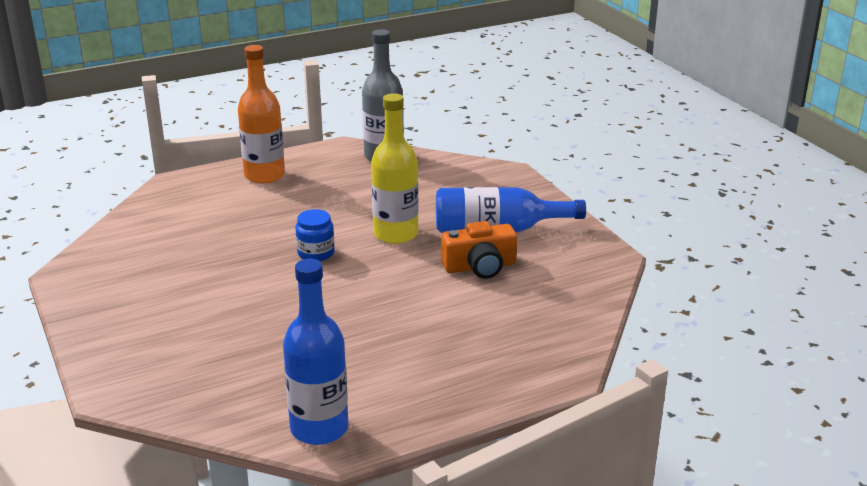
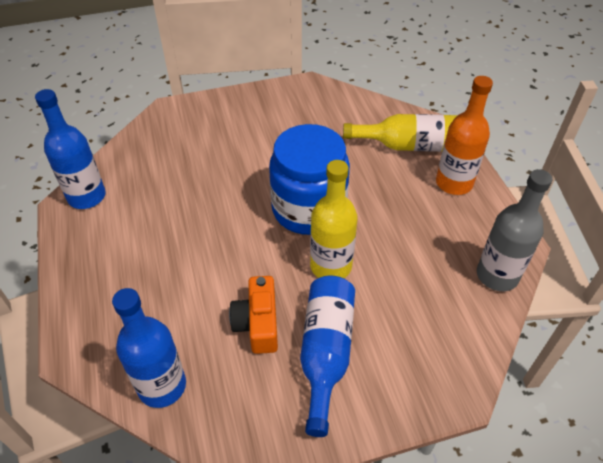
camera: 100 degrees right, 20 degrees up
blue jar [296,209,335,261] -> blue jar [269,124,350,235], size x2.37
none -> blue bottle [112,288,186,408]
none -> yellow bottle [343,114,458,152]

